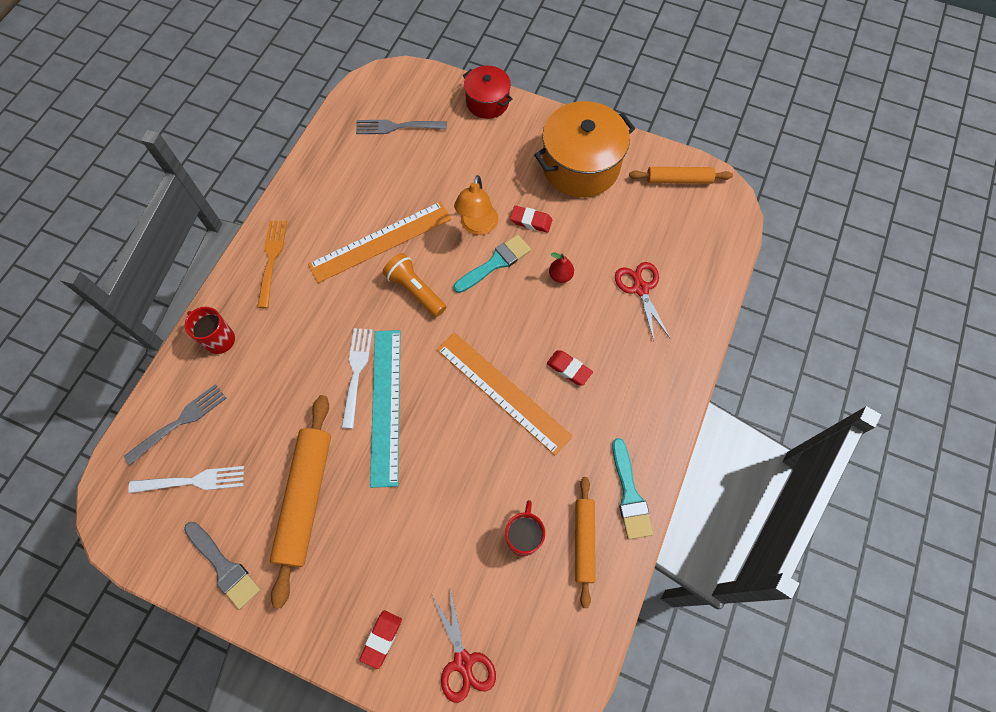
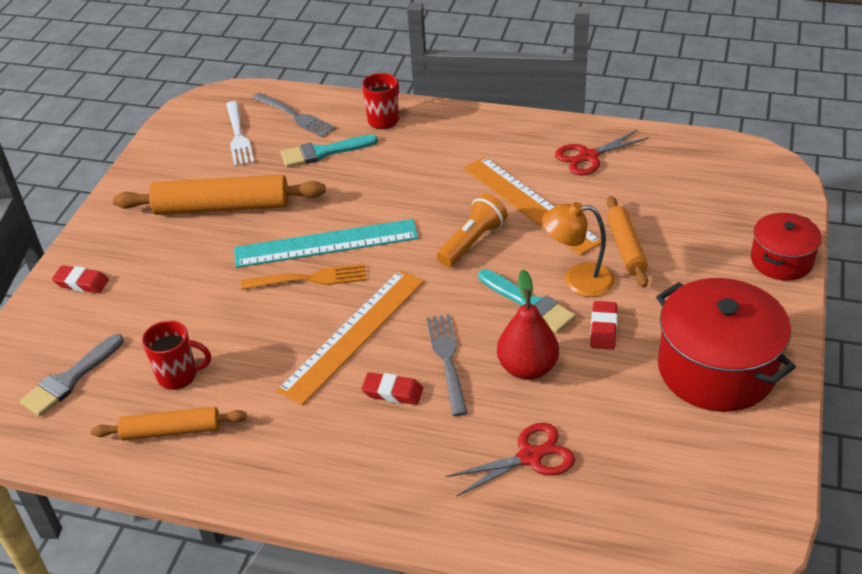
camera: 85 degrees right, 25 degrees down
grey brush [184,522,261,609] -> grey brush moved to [20,334,124,416]
orange fork [257,220,287,308] -> orange fork moved to [241,264,366,290]
white fork [341,328,373,429] -> none
grey fork [356,120,447,134] -> grey fork moved to [426,314,468,416]
red scissors [432,589,496,703] -> red scissors moved to [555,130,649,175]
orange pot [534,101,635,197] -> red pot [656,278,796,412]
red eraser [547,350,593,386] -> red eraser turned 75 degrees clockwise [361,372,423,405]
red pear [549,253,574,283] -> red pear [497,269,559,380], size x1.79
turquoise brush [612,438,653,539] -> turquoise brush moved to [281,135,378,167]
orange rolling pin [629,167,733,184] -> orange rolling pin moved to [607,196,648,288]

